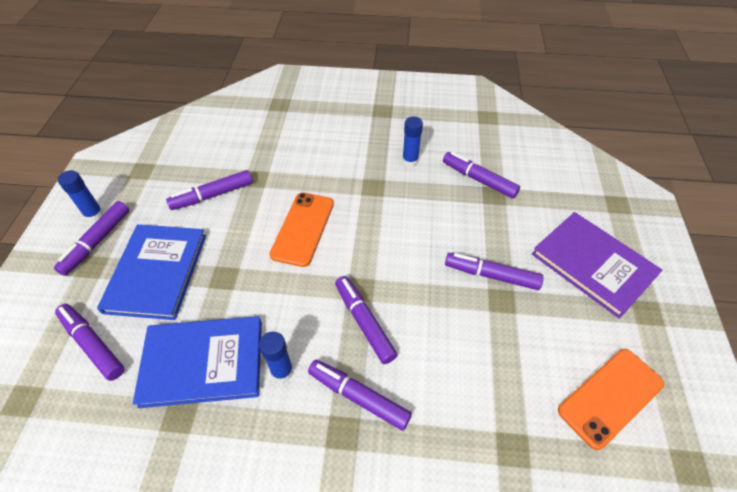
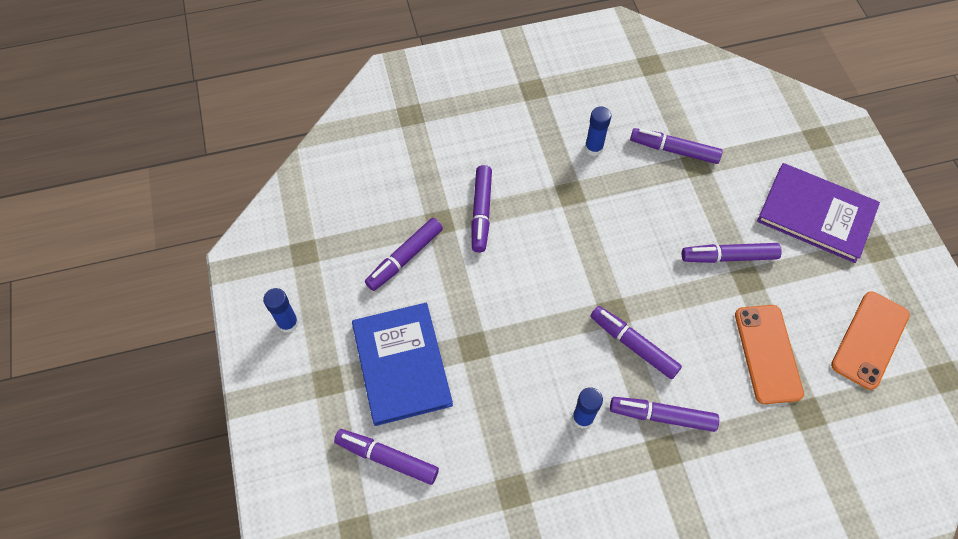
camera: 20 degrees left, 10 degrees up
purple marker [54,201,129,276] -> purple marker moved to [471,165,492,252]
blue book [133,316,262,408] -> none
orange phone [270,192,334,267] -> orange phone moved to [735,305,804,404]

